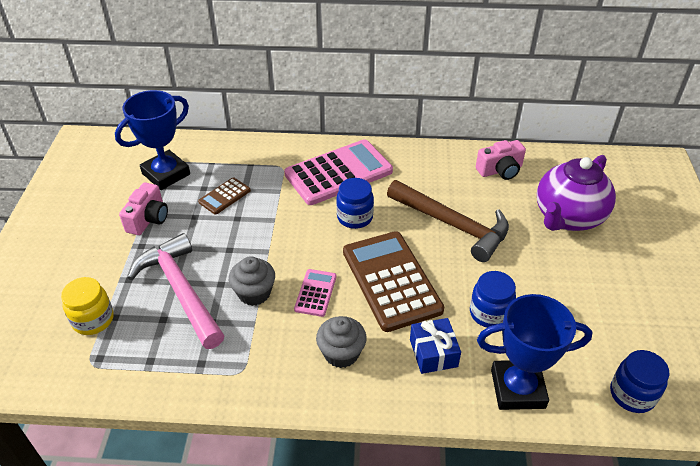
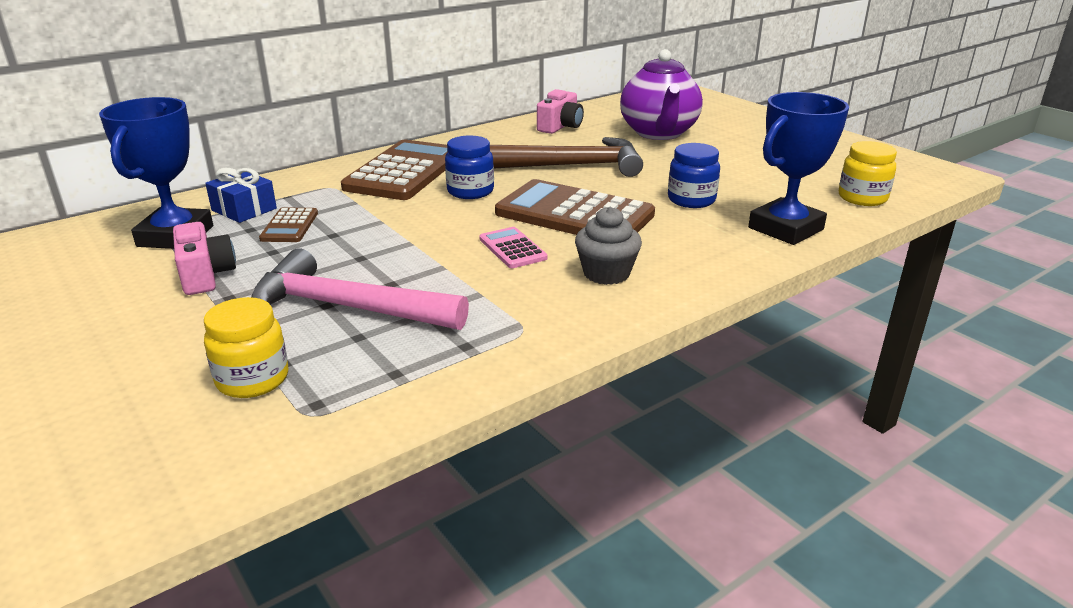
camera: 40 degrees left, 15 degrees down
grey cupcake [229,256,275,306] -> none
pink calculator [284,139,393,205] -> brown calculator [341,140,448,200]
blue gift [410,318,461,374] -> blue gift moved to [205,168,277,223]
blue jar [610,350,670,413] -> yellow jar [839,141,897,206]

